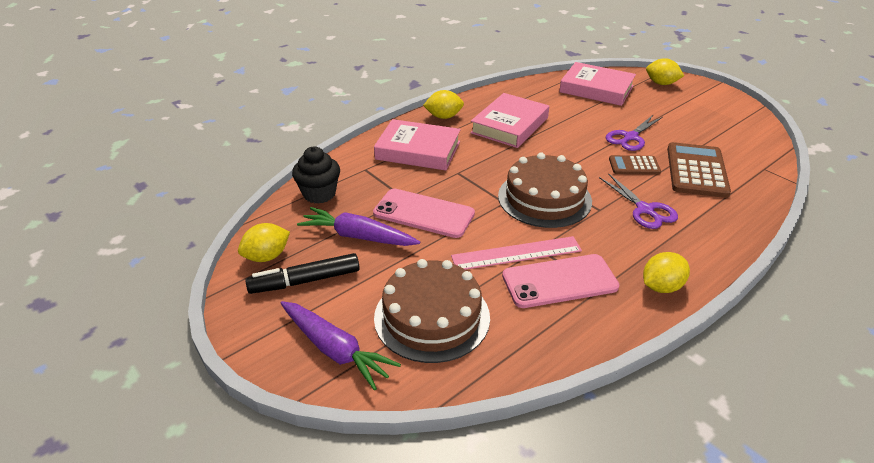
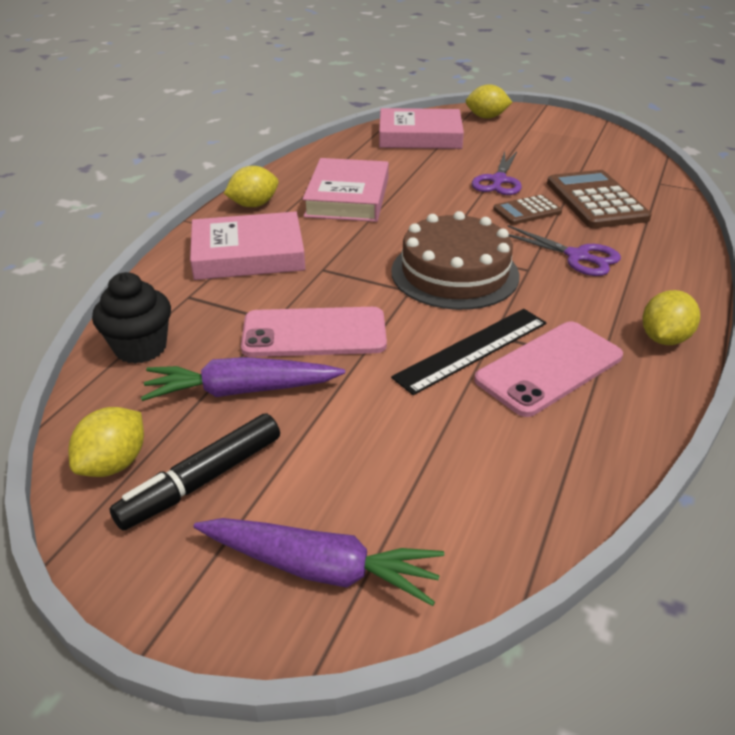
camera: 25 degrees left, 0 degrees up
brown cake [374,259,490,363] -> none
pink ruler [451,236,582,270] -> black ruler [391,309,546,395]

